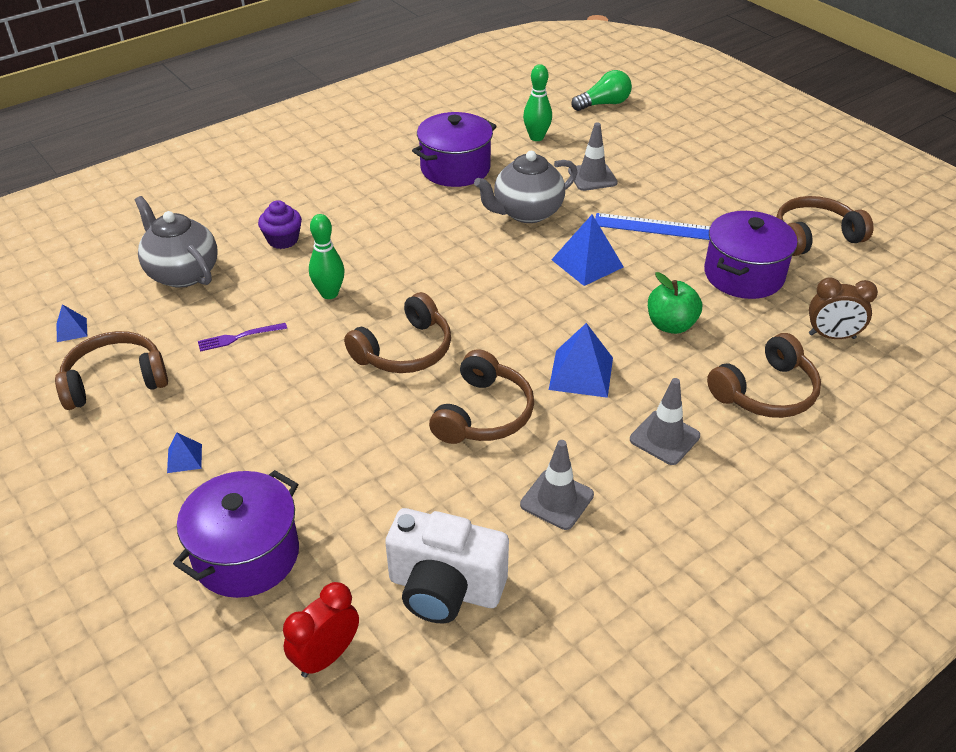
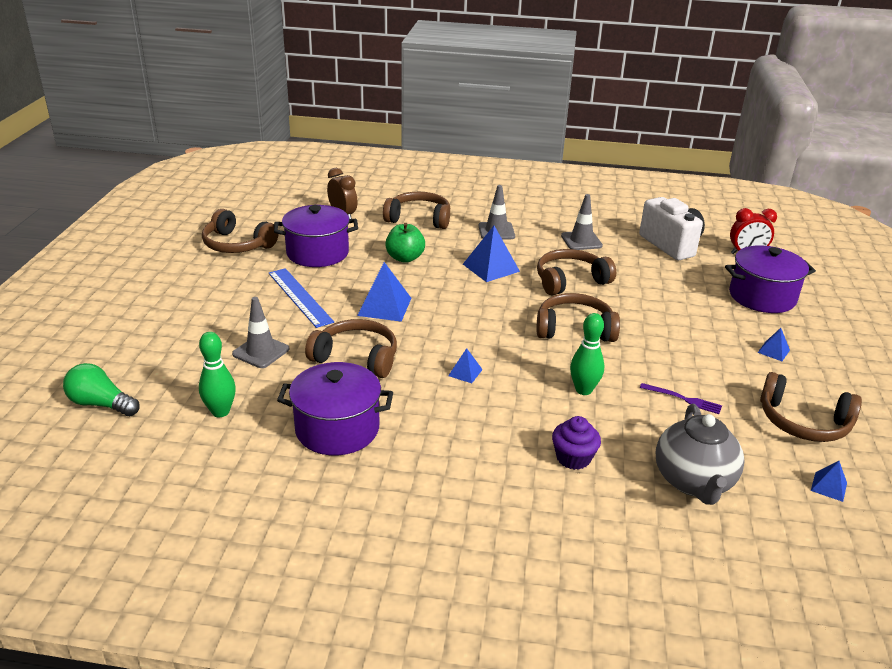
camera: 135 degrees left, 10 degrees down
grey teapot [474,151,577,223] -> brown headphones [305,319,397,378]
none -> blue pyramid [448,348,483,383]

